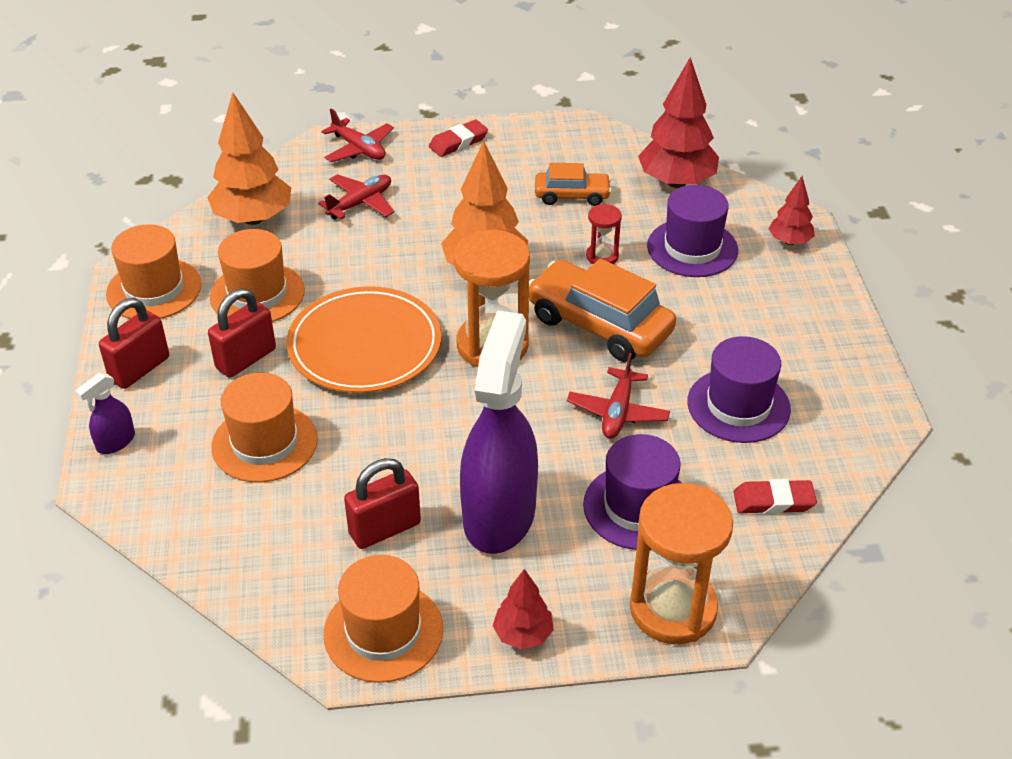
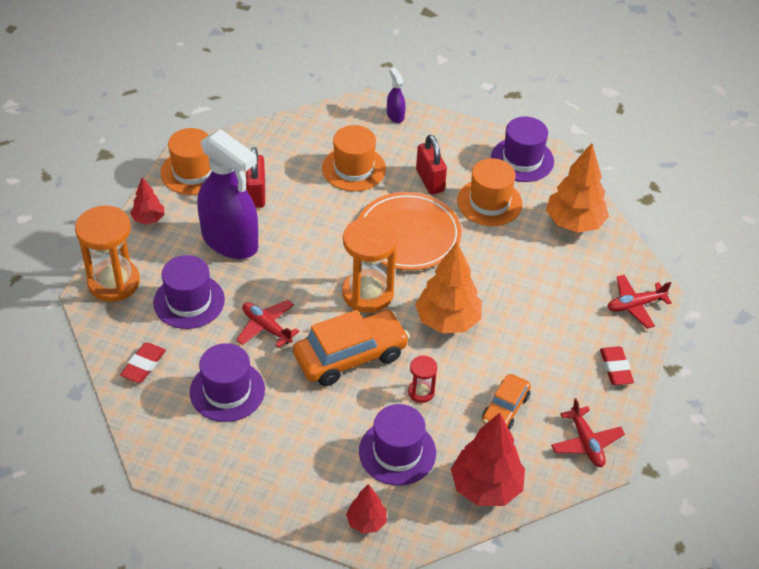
camera: 115 degrees right, 5 degrees up
red padlock [99,298,169,389] -> none
orange hat [106,224,202,319] -> purple hat [491,117,554,182]
red plane [318,174,394,219] -> red plane moved to [551,398,625,467]

